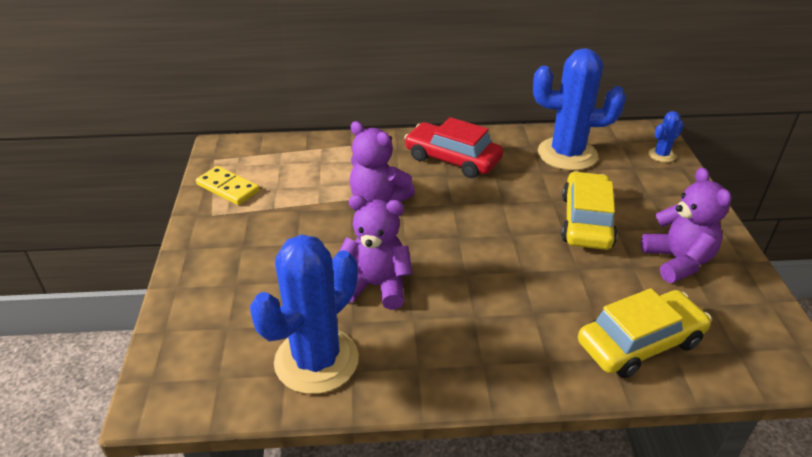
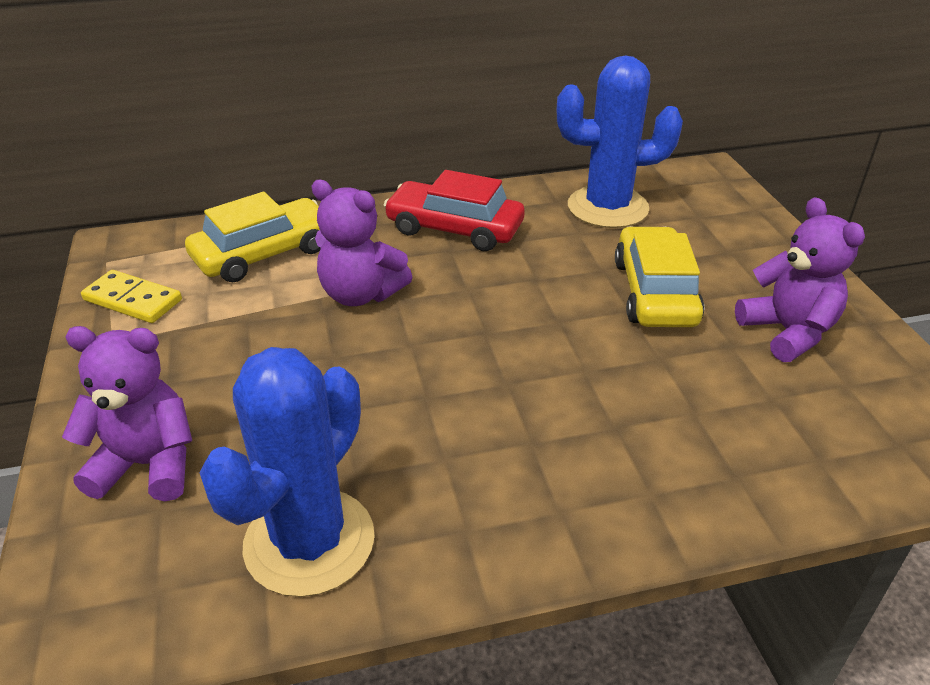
camera: 10 degrees left, 0 degrees up
purple teddy bear [339,195,412,310] -> purple teddy bear moved to [62,326,192,501]
yellow car [578,288,712,378] -> yellow car moved to [185,192,321,282]
blue cactus [648,111,684,162] -> none

